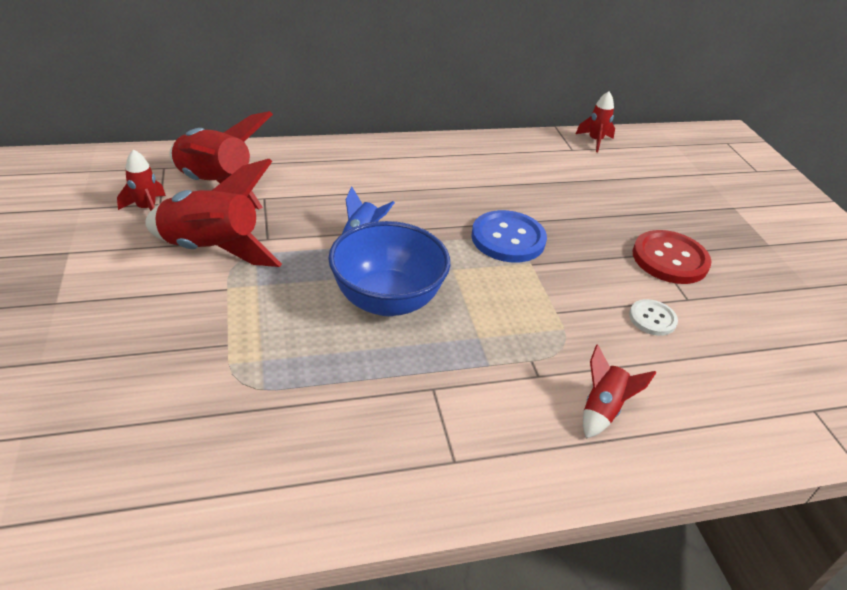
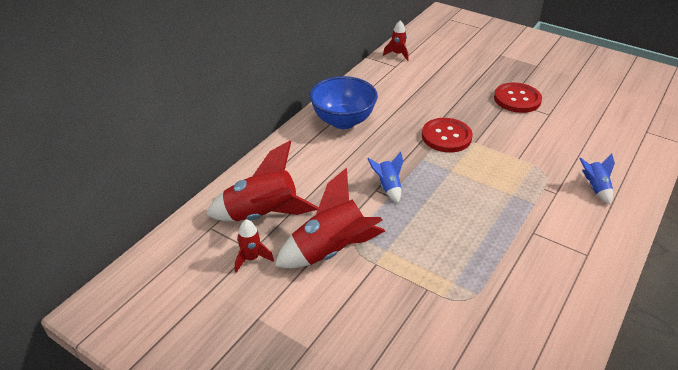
camera: 40 degrees left, 0 degrees up
blue bowl [328,221,450,316] -> blue bowl moved to [310,76,378,129]
blue button [471,210,547,262] -> red button [422,118,473,152]
red rocket [583,344,657,439] -> blue rocket [579,154,615,205]
white button [629,299,678,336] -> none

